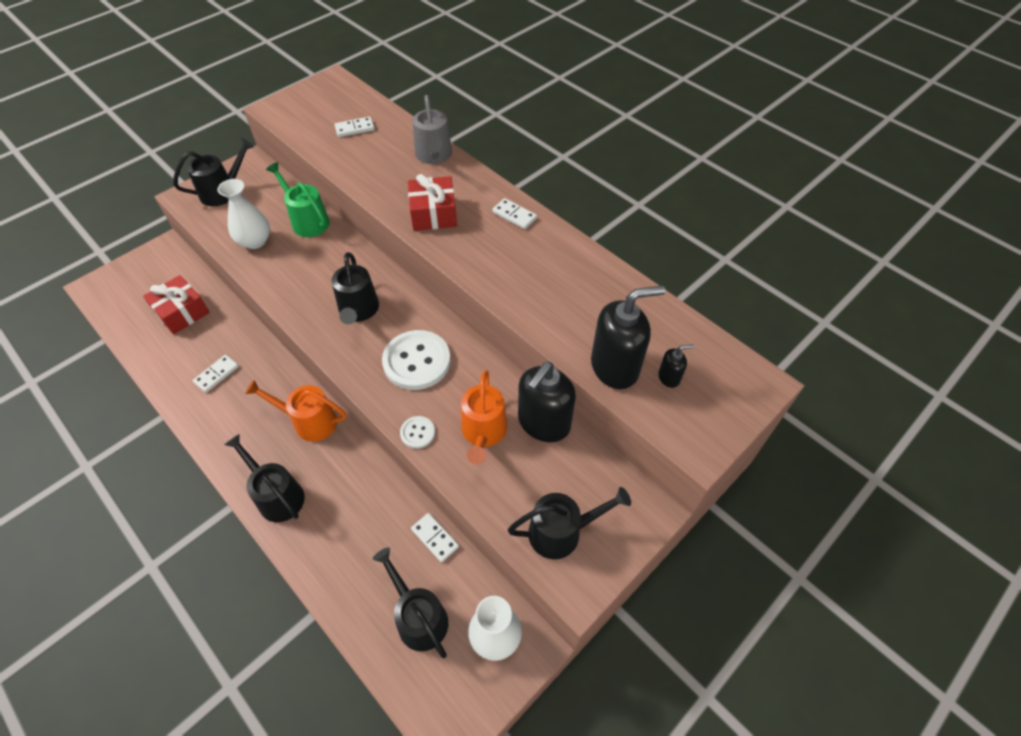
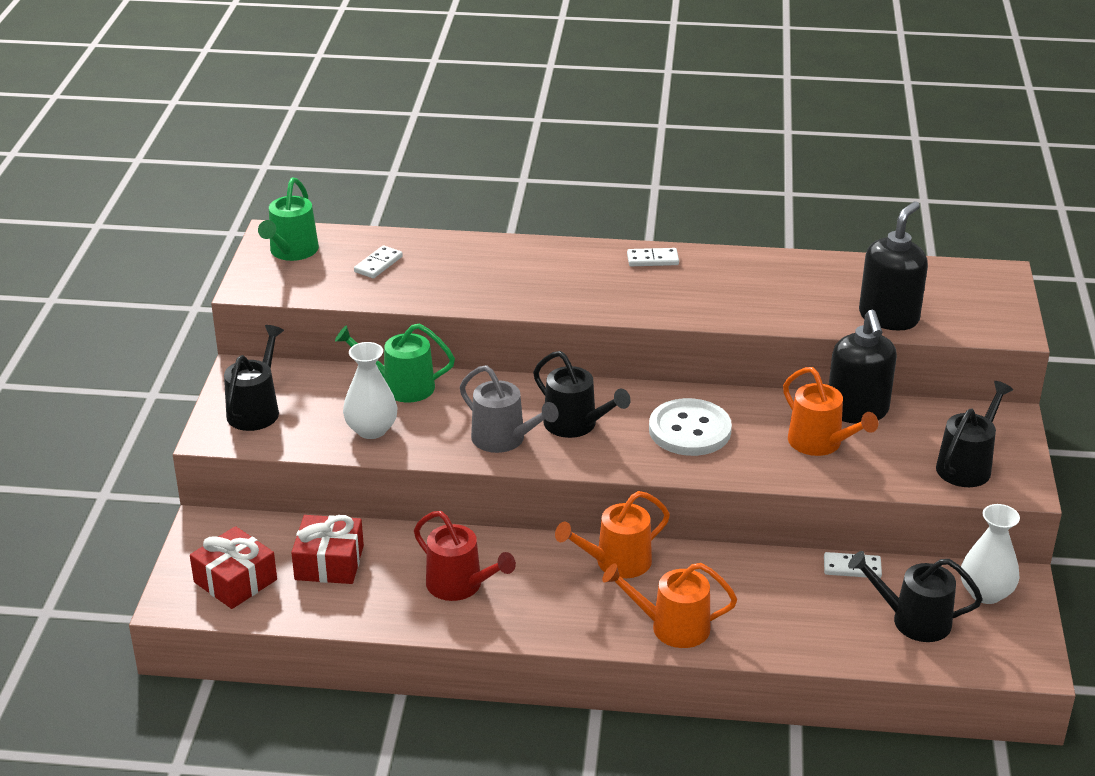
camera: 40 degrees left, 20 degrees down
white domino [193,355,239,393] -> red watering can [414,511,516,601]
black watering can [224,434,305,522] -> orange watering can [602,563,737,648]
white button [400,416,435,449] -> none
red gift [408,174,457,231] -> red gift moved to [190,526,277,609]
grey watering can [413,95,452,164] -> grey watering can moved to [460,365,559,453]
black soap dispenser [658,344,694,388] -> none
none -> green watering can [258,178,319,261]

